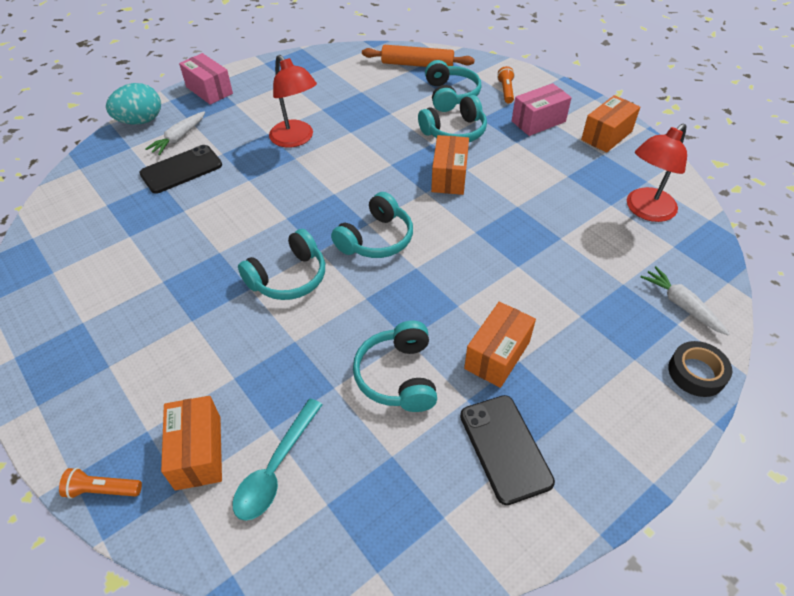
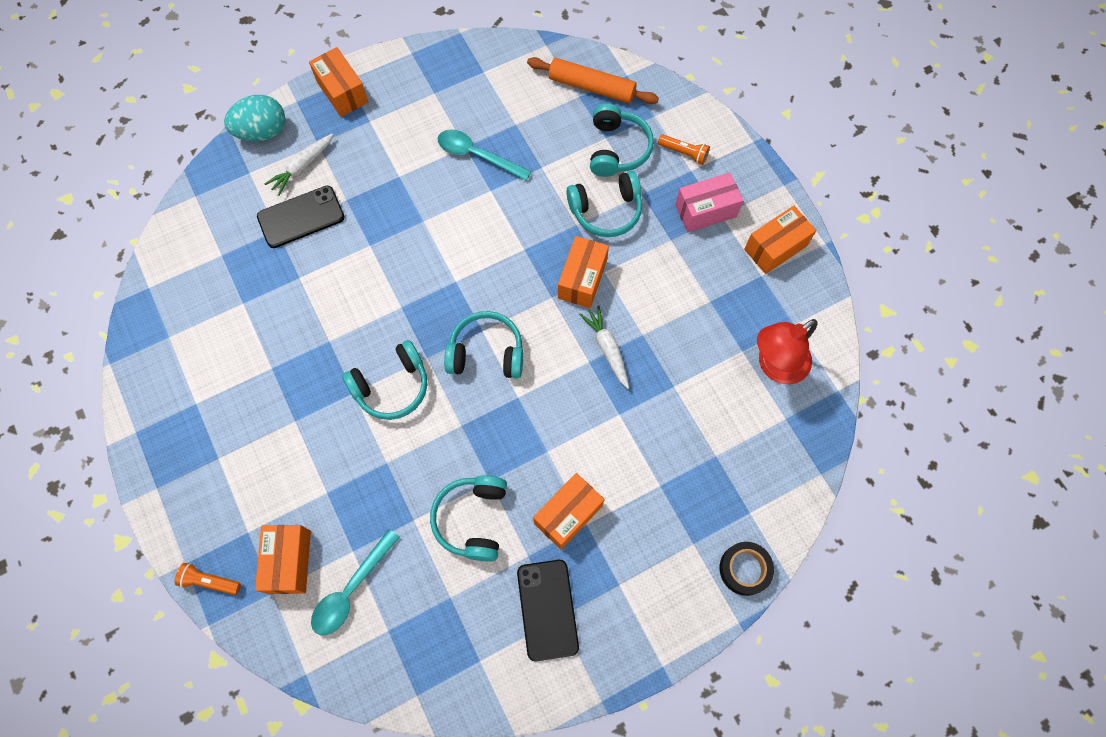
camera: 10 degrees right, 20 degrees up
pink box [179,53,233,105] -> orange box [309,47,369,117]
red lamp [269,55,317,147] -> none
turquoise headphones [331,192,413,258] -> turquoise headphones turned 135 degrees counterclockwise [444,311,523,379]
orange flashlight [497,66,515,103] -> orange flashlight turned 105 degrees clockwise [658,135,710,165]
white carrot [641,266,729,335] -> white carrot moved to [579,306,629,389]
none -> turquoise spoon [437,129,531,181]

